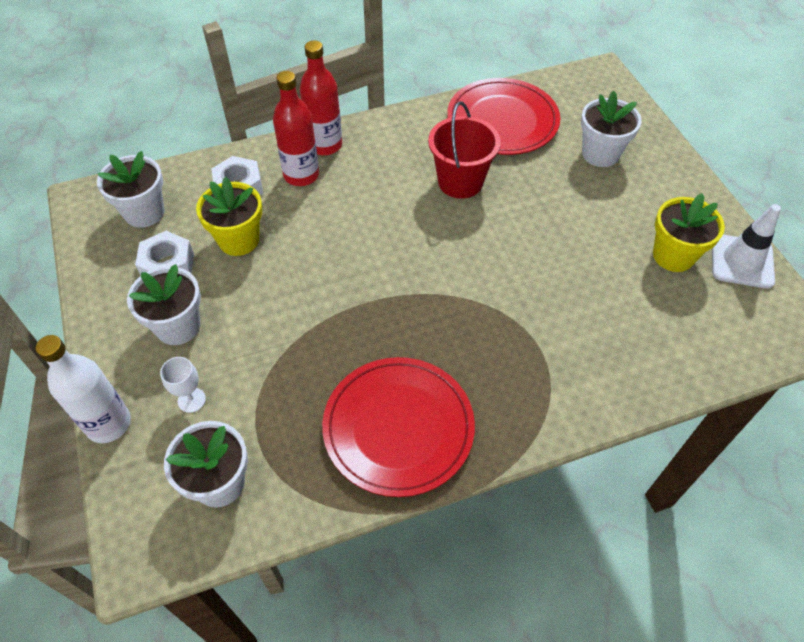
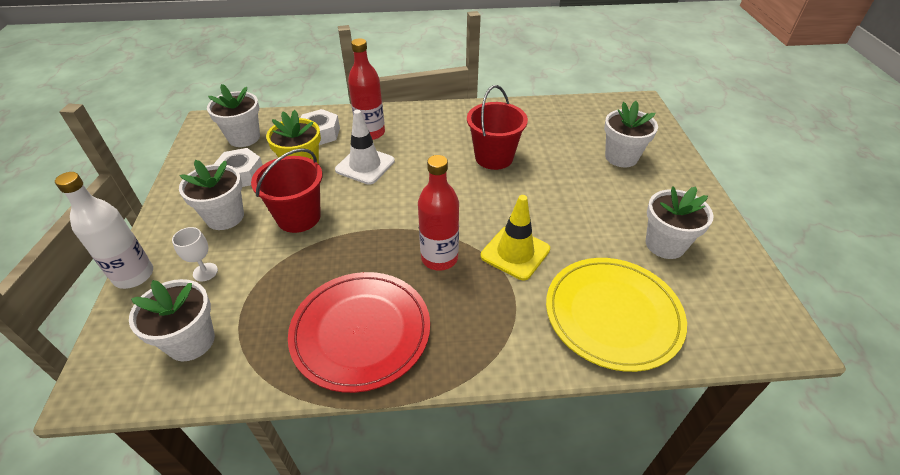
camera: 15 degrees right, 10 degrees down
red bottle [300,40,342,155] -> red bottle moved to [418,155,459,271]
red plate [447,78,560,155] -> none
yellow flower pot [653,193,725,272] -> white flower pot [646,186,713,259]
white traffic cone [712,204,781,289] -> white traffic cone moved to [335,110,395,185]
none -> red bucket [251,148,323,233]
none -> yellow traffic cone [480,195,550,280]
none -> yellow plate [546,258,687,372]

